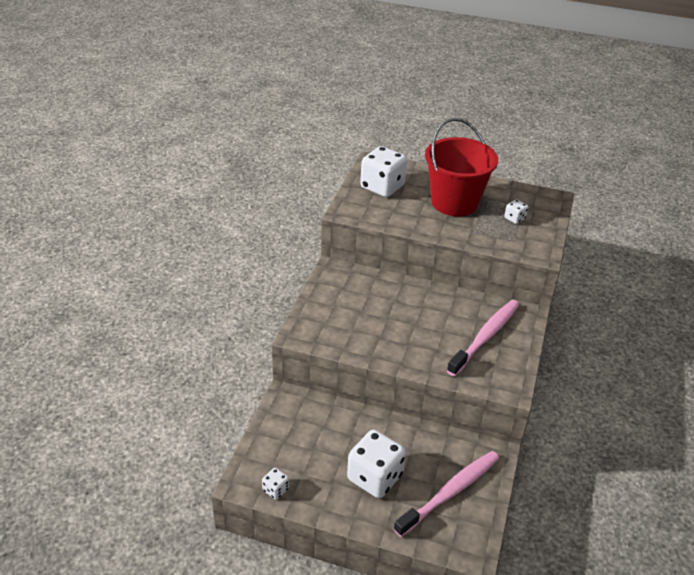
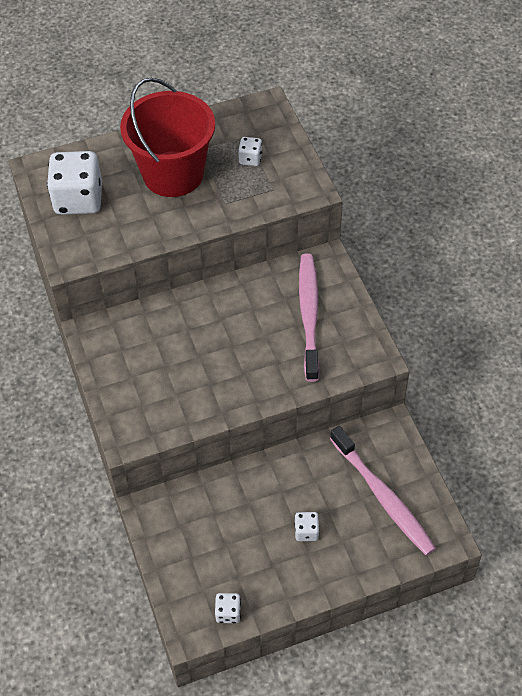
camera: 35 degrees left, 15 degrees up
white dice [347,430,406,498] -> white dice [294,512,320,541], size x0.46
pink toothbrush [393,451,499,537] -> pink toothbrush turned 135 degrees clockwise [330,426,436,556]

